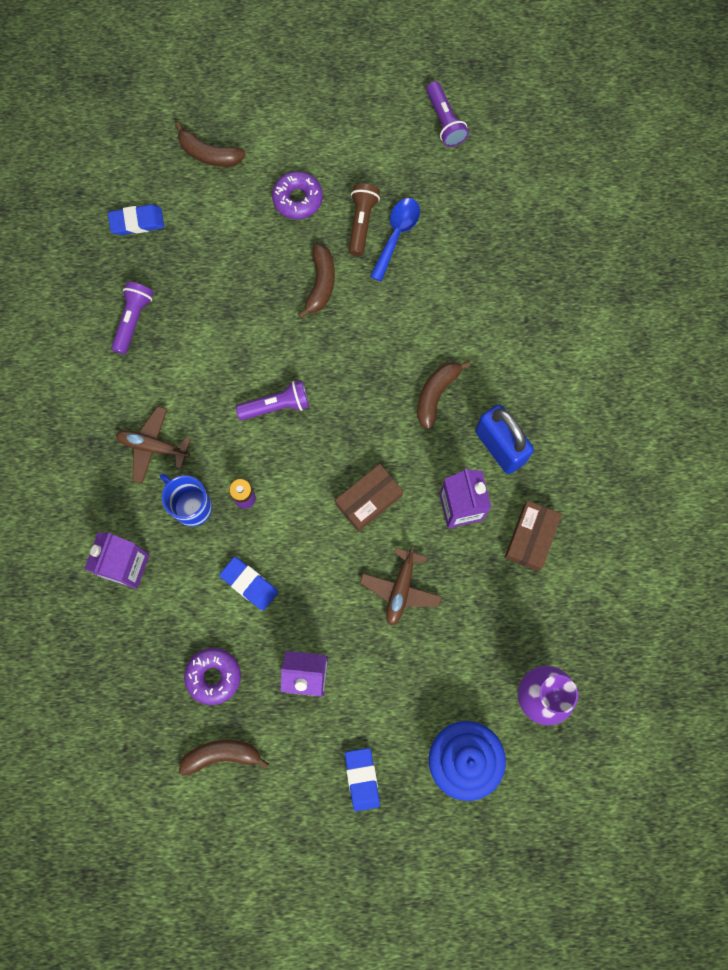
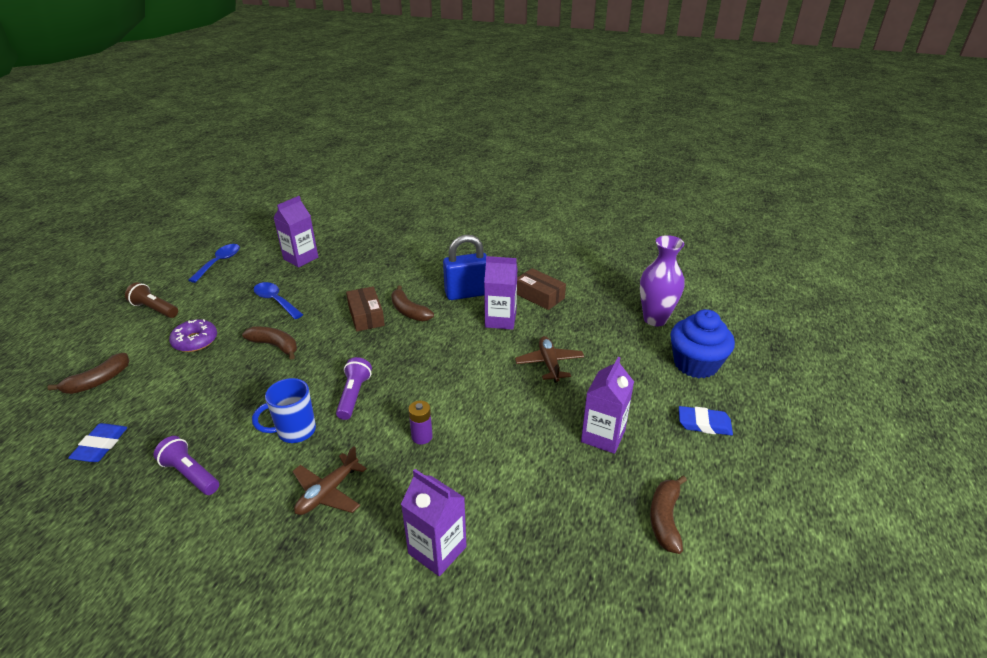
camera: 70 degrees left, 40 degrees down
blue mug [160,473,212,527] -> blue mug moved to [252,378,316,443]
purple donut [184,648,241,705] -> none
blue eraser [219,557,278,611] -> none
brown box [335,464,403,532] -> brown box moved to [346,286,385,332]
brown flashlight [348,183,380,256] -> brown flashlight moved to [125,282,178,318]
brown plane [360,546,442,626] -> brown plane turned 135 degrees counterclockwise [515,336,584,383]
purple flashlight [426,81,469,147] -> blue spoon [188,244,240,283]
none -> purple carton [273,196,318,267]

